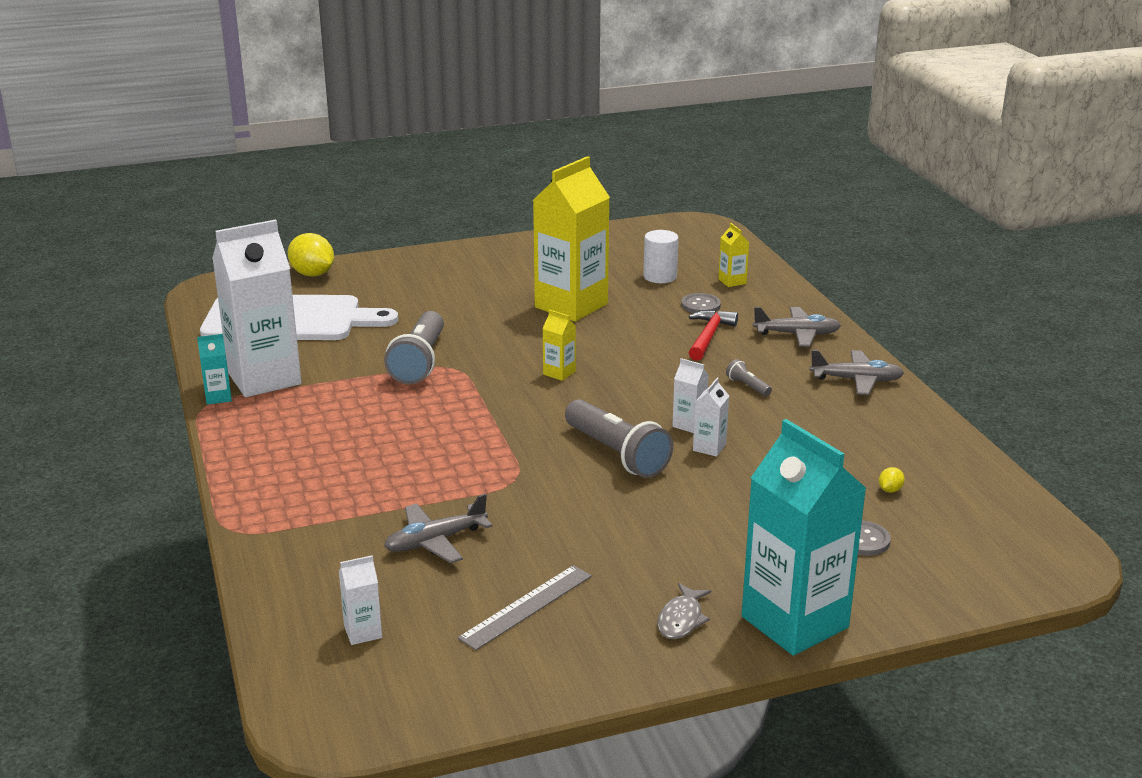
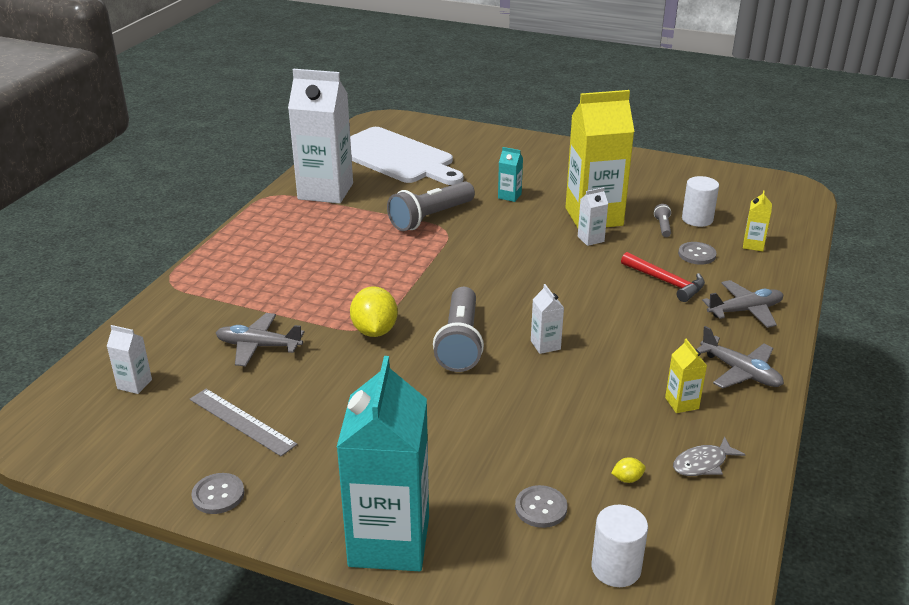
camera: 40 degrees right, 5 degrees up
turquoise carton [197,334,232,405] -> turquoise carton moved to [498,147,523,202]
yellow lemon [288,233,334,277] -> yellow lemon moved to [350,286,398,337]
grey ruler [458,565,592,650] -> grey ruler turned 45 degrees clockwise [190,389,297,456]
yellow carton [542,310,576,381] -> yellow carton moved to [665,339,707,413]
grey fish [657,583,711,639] -> grey fish moved to [673,436,746,476]
red hammer [689,310,738,361] -> red hammer turned 75 degrees clockwise [621,252,705,302]
white carton [693,378,729,457] -> white carton moved to [578,187,608,246]
grey flashlight [726,359,772,396] -> grey flashlight moved to [654,204,671,237]
grey plane [753,307,841,347] -> grey plane turned 60 degrees counterclockwise [702,280,783,328]
none -> grey button [191,473,244,514]
none -> white cylinder [592,505,648,587]

